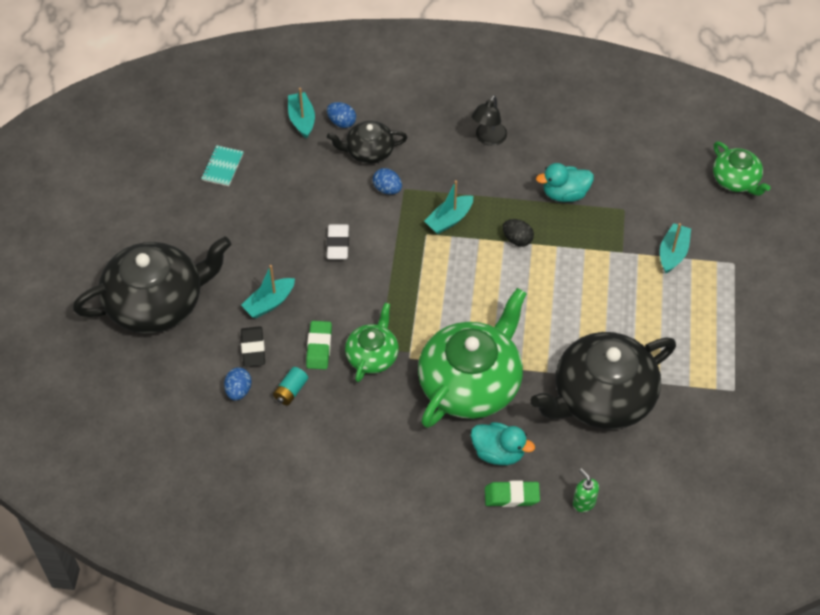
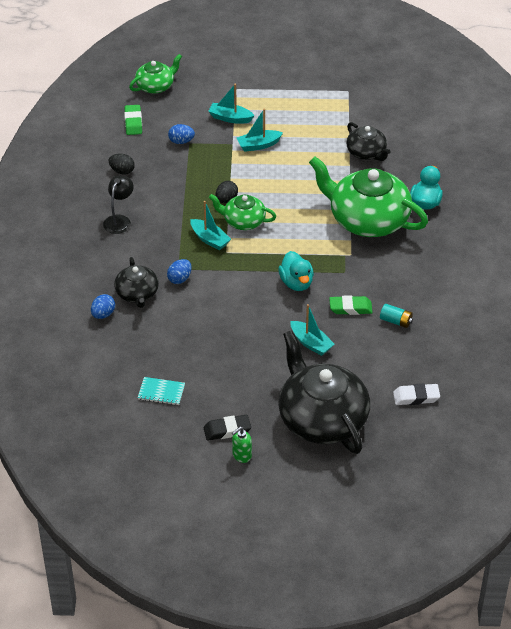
camera: 95 degrees left, 10 degrees down
blue egg [224,367,251,400] -> blue egg moved to [168,124,195,144]
black eraser [241,326,265,367] -> black eraser moved to [204,415,251,441]
turquoise boat [288,88,315,138] -> turquoise boat moved to [237,108,283,152]
white eraser [327,224,349,259] -> white eraser moved to [393,383,440,405]
green teapot [345,303,399,382] -> green teapot moved to [209,194,277,230]
black lamp [472,95,507,146] -> black lamp turned 90 degrees counterclockwise [103,175,134,234]
green eraser [485,481,540,507] -> green eraser moved to [124,105,142,135]
black teapot [530,332,676,430] -> black teapot [346,122,390,161], size x0.52
turquoise duck [536,163,594,202] -> turquoise duck moved to [278,251,314,291]
green soap dispenser [573,468,599,512] -> green soap dispenser moved to [232,427,252,463]
none -> black egg [109,154,135,175]

